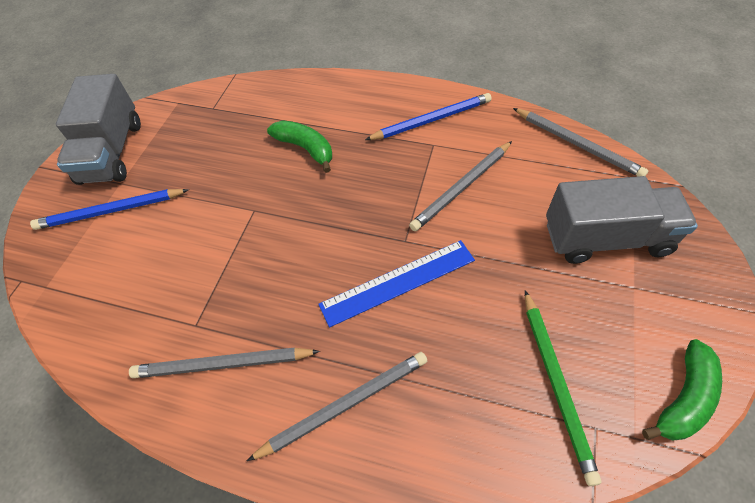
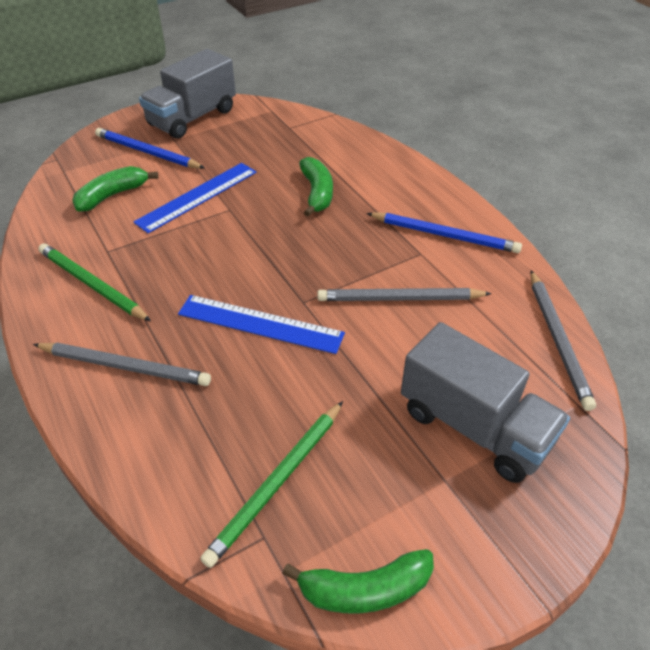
camera: 40 degrees right, 10 degrees down
grey pencil [129,347,320,378] -> green pencil [38,243,151,321]
none -> green banana [72,166,159,212]
none -> blue ruler [134,163,256,233]

